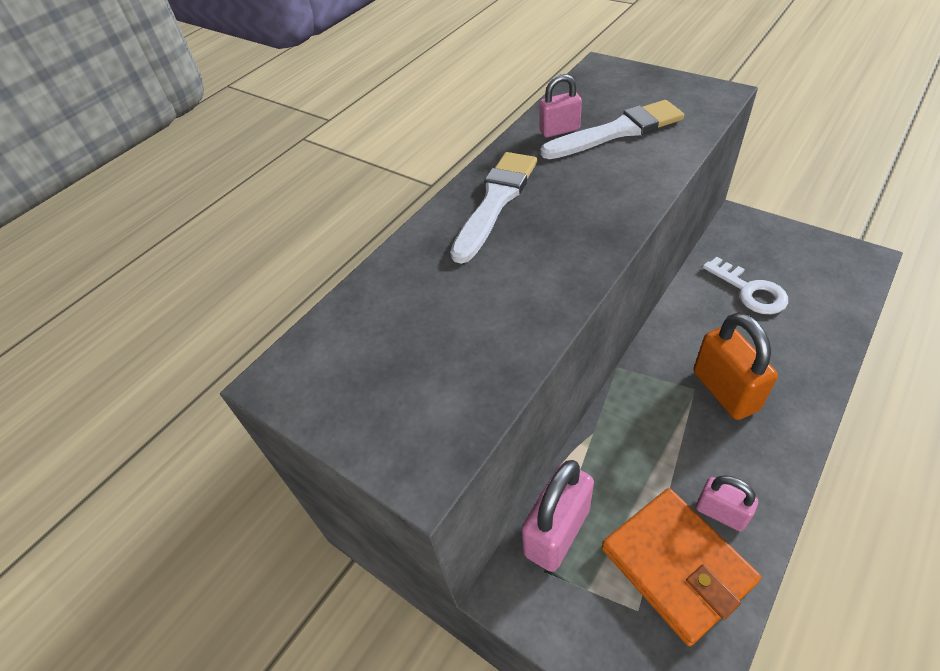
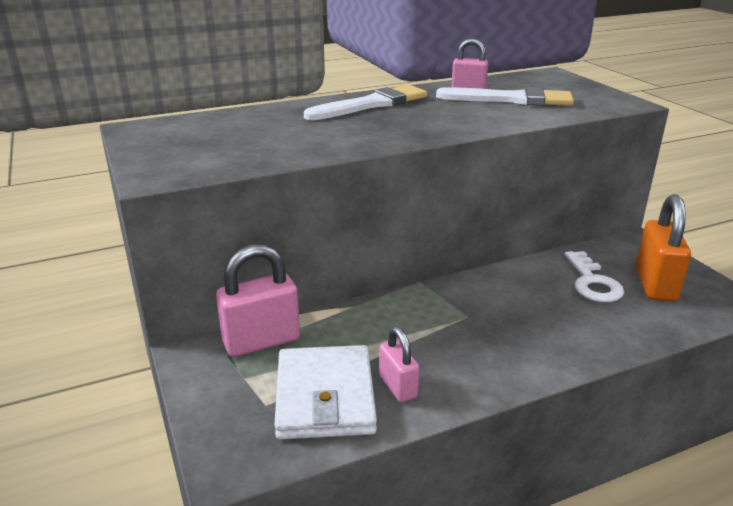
camera: 25 degrees right, 20 degrees down
orange wallet [601,488,761,646] -> white wallet [274,345,377,439]
orange padlock [694,313,778,420] -> orange padlock moved to [636,194,691,302]

